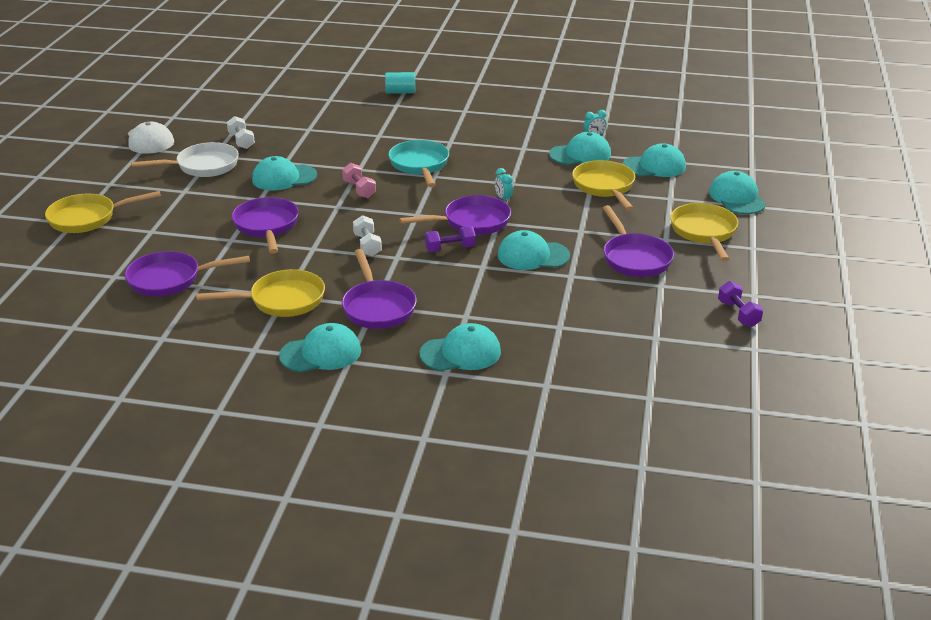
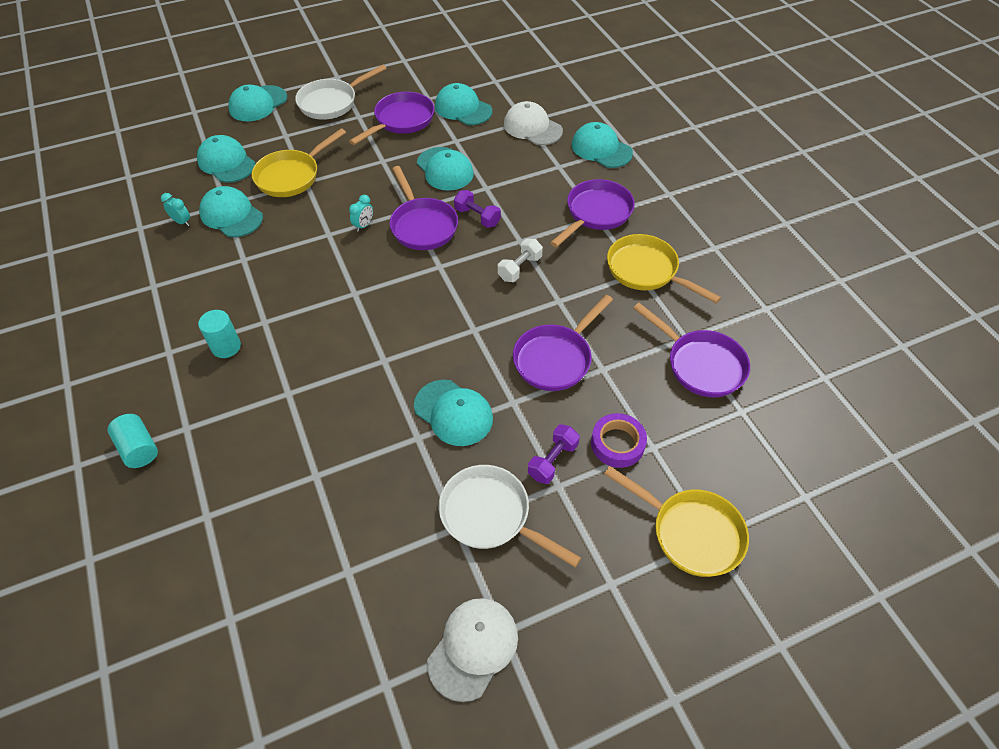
camera: 125 degrees left, 20 degrees up
white dumbbell [227,116,255,149] -> none
turquoise cap [279,323,361,372] -> turquoise cap moved to [435,83,492,125]
pink dumbbell [342,163,376,198] -> none
turquoise pan [388,140,449,187] -> none
purple pan [399,195,511,235] -> purple pan turned 150 degrees counterclockwise [390,166,458,250]
yellow pan [670,203,738,261] -> white pan [295,65,387,120]
purple dumbbell [718,281,763,327] -> purple dumbbell moved to [528,424,580,484]
none -> turquoise cylinder [198,310,241,358]
none -> white cap [504,101,563,145]
none -> purple tape [591,413,647,468]

